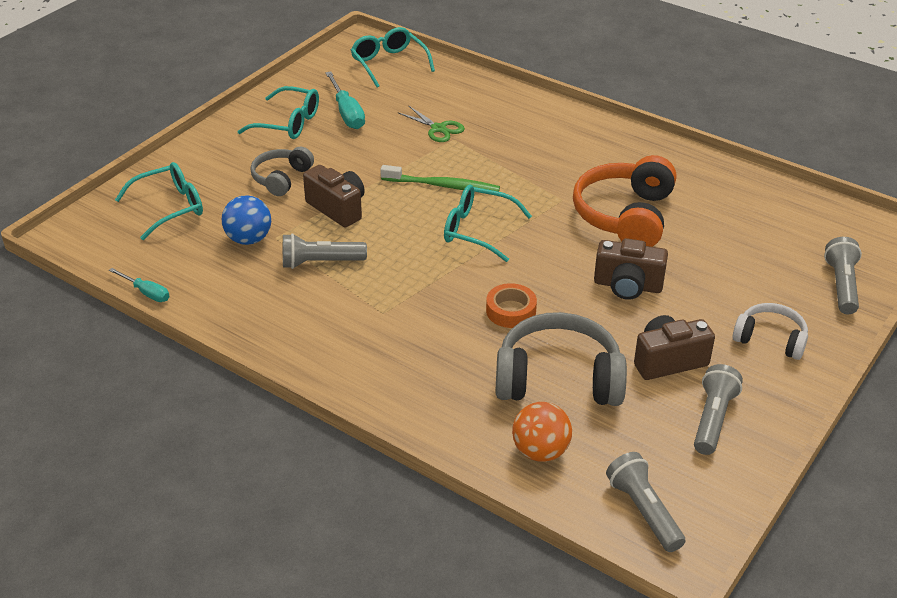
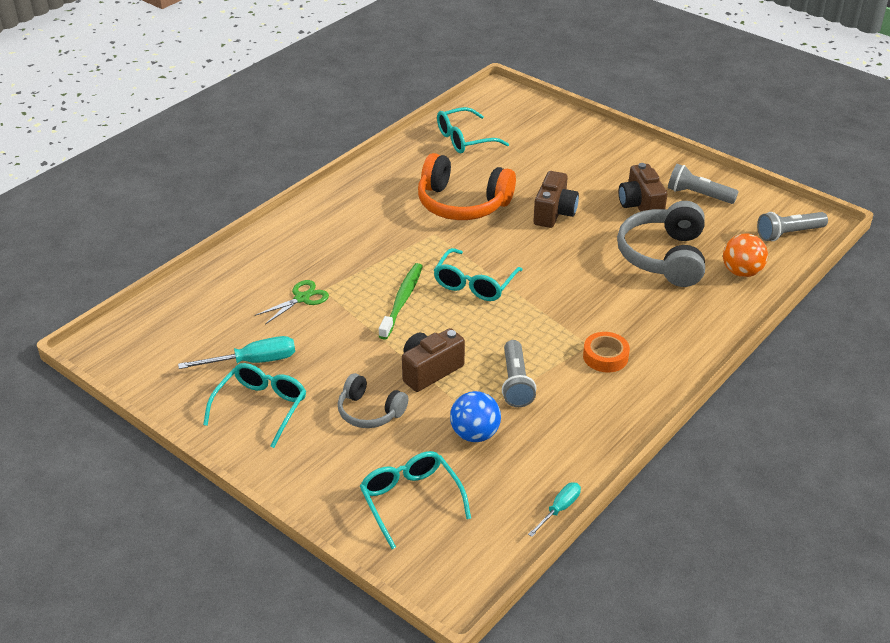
camera: 85 degrees left, 0 degrees up
turquoise glasses [351,27,435,87] -> turquoise glasses moved to [437,107,509,154]
orange tape [486,283,537,328] -> orange tape moved to [583,332,630,372]
white headphones [732,303,808,360] -> none
grey flashlight [824,237,862,314] -> none

